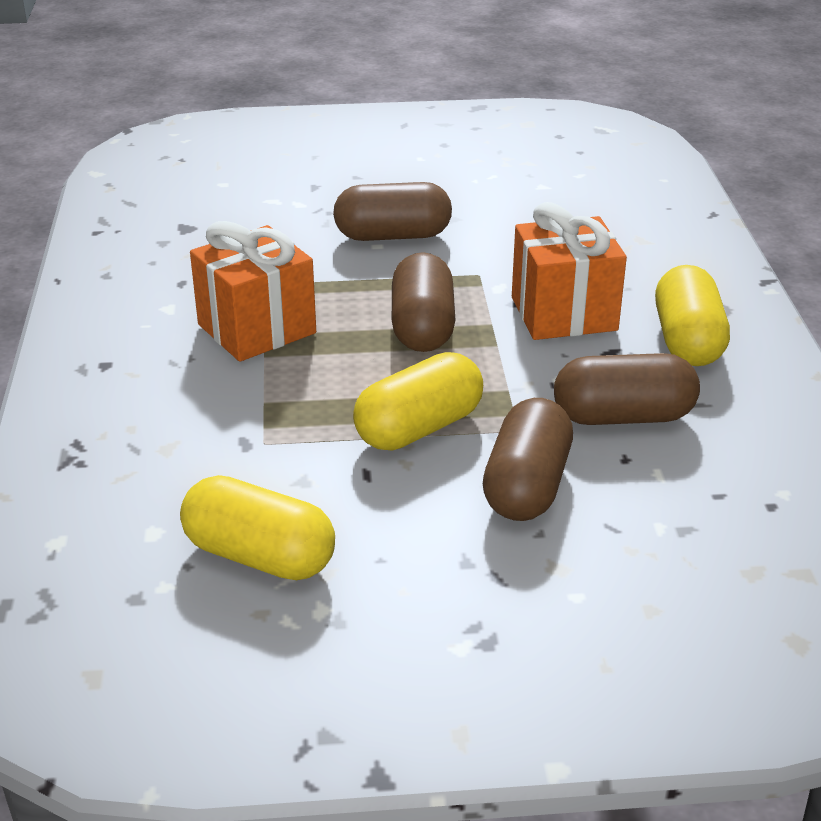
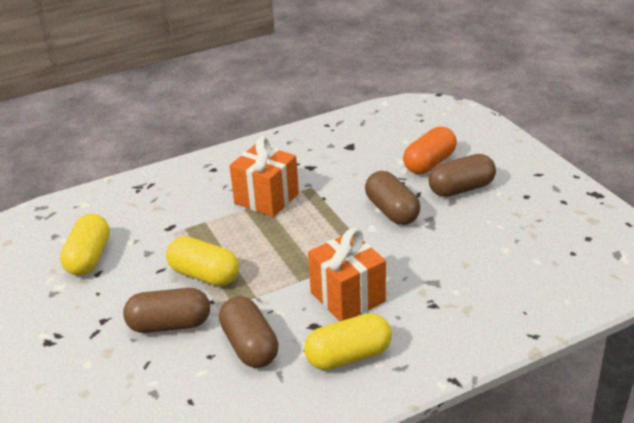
camera: 70 degrees right, 0 degrees up
brown capsule [392,252,455,352] -> brown capsule moved to [428,154,496,197]
none -> orange capsule [403,127,457,174]

